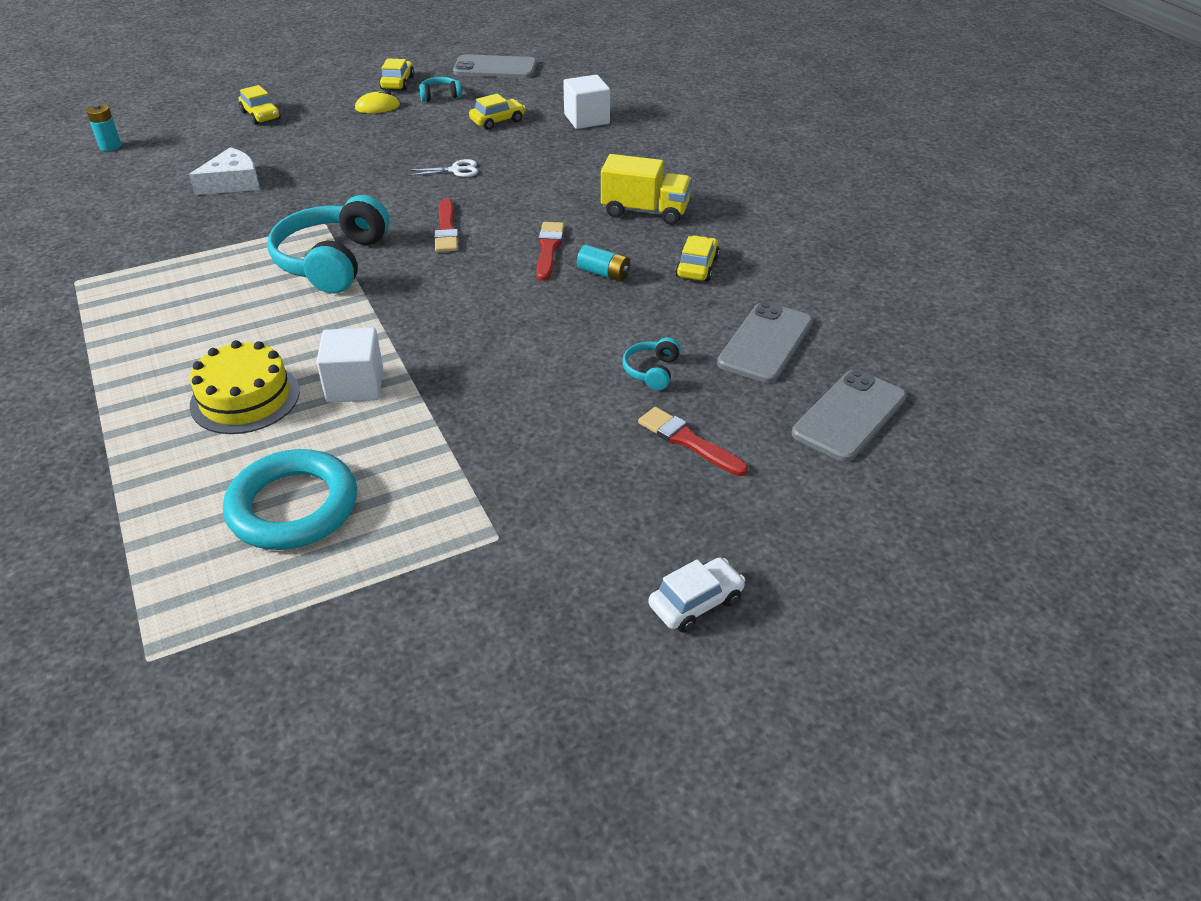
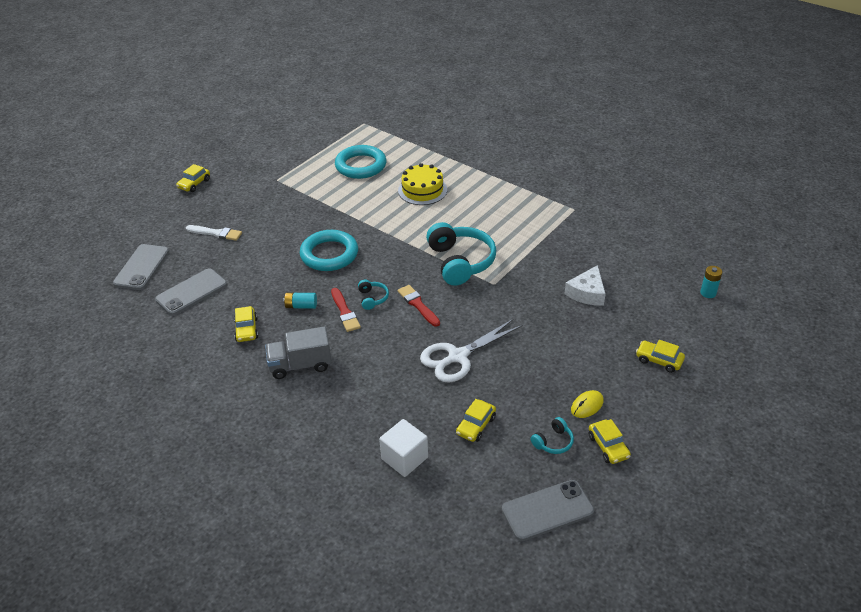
camera: 155 degrees right, 0 degrees up
white cube [316,328,383,403] -> none
white scissors [407,159,478,177] -> white scissors [420,319,522,383], size x2.08
yellow truck [601,154,692,225] -> grey truck [265,326,332,379]
turquoise headphones [622,337,681,390] -> turquoise headphones moved to [358,279,389,310]
red brush [638,407,748,476] -> white brush [186,225,242,241]
white car [648,558,745,633] -> yellow car [176,164,210,192]
grey phone [717,302,813,383] -> grey phone turned 45 degrees clockwise [155,268,227,315]
none -> turquoise ring [300,230,358,271]

